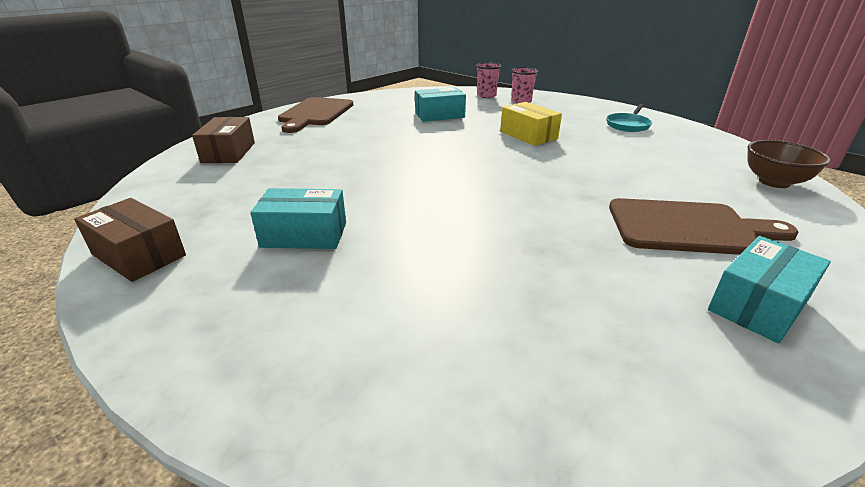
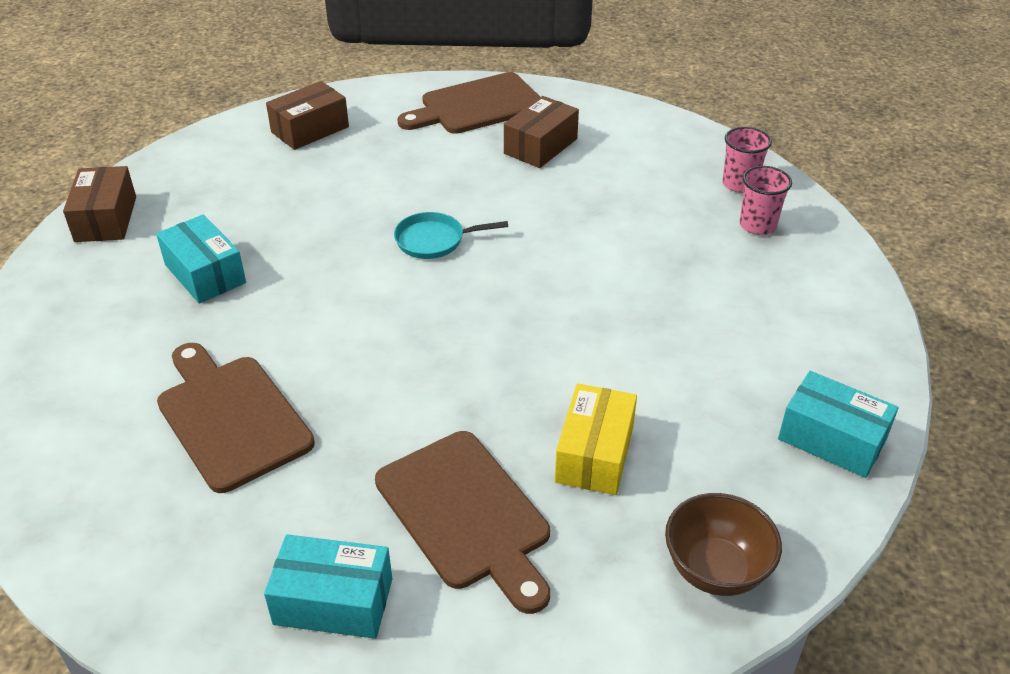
camera: 50 degrees right, 10 degrees up
turquoise box [415,87,466,122] -> turquoise box moved to [778,371,899,478]
yellow box [500,102,562,146] -> yellow box moved to [555,383,637,495]
turquoise pan [607,104,652,132] -> turquoise pan moved to [394,212,508,259]
none -> brown cutting board [157,343,315,493]
none -> brown box [504,96,579,168]

